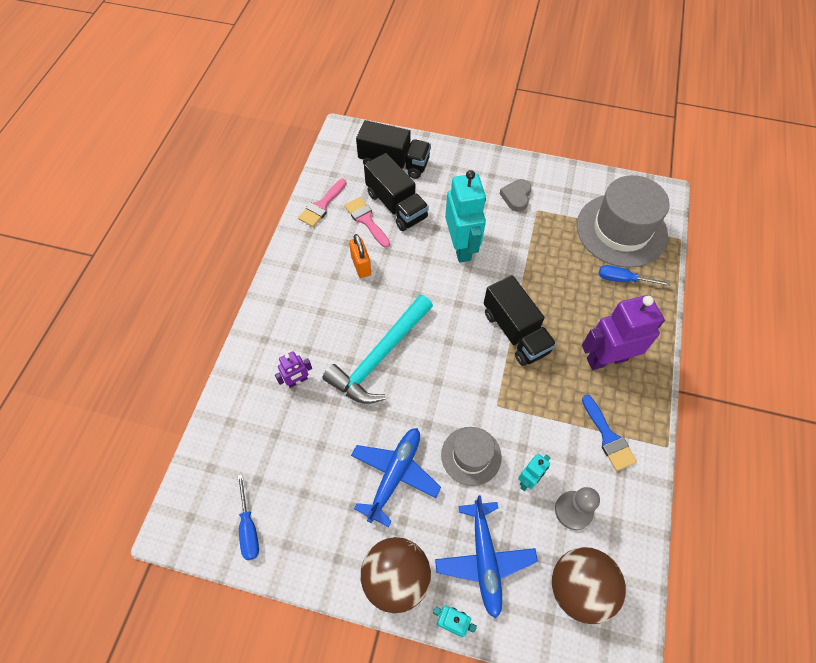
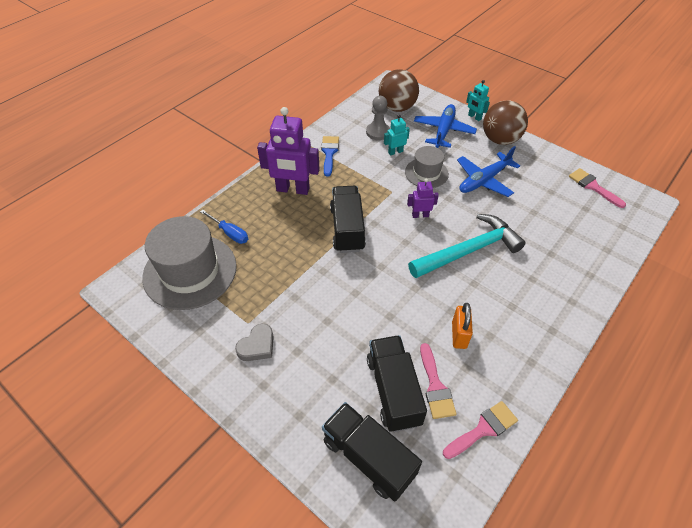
camera: 155 degrees left, 10 degrees down
blue screwdriver [237,474,259,560] -> pink brush [569,168,626,208]
purple robot [275,351,312,388] -> purple robot moved to [407,179,439,218]
turquoise robot [445,170,486,262] -> none

